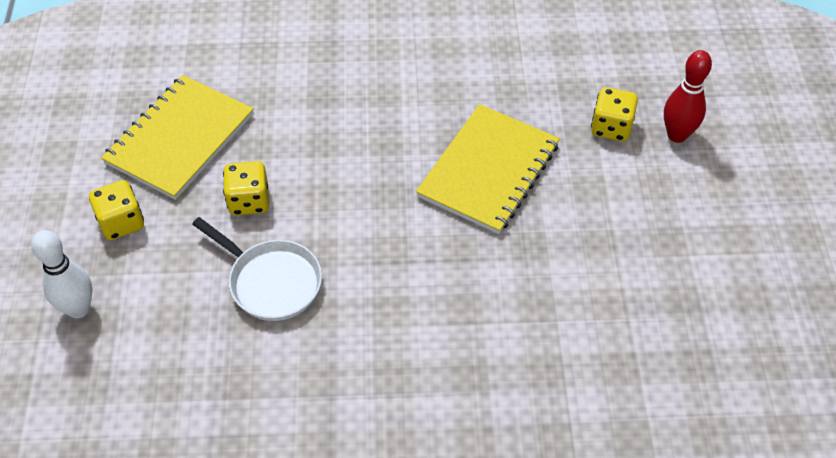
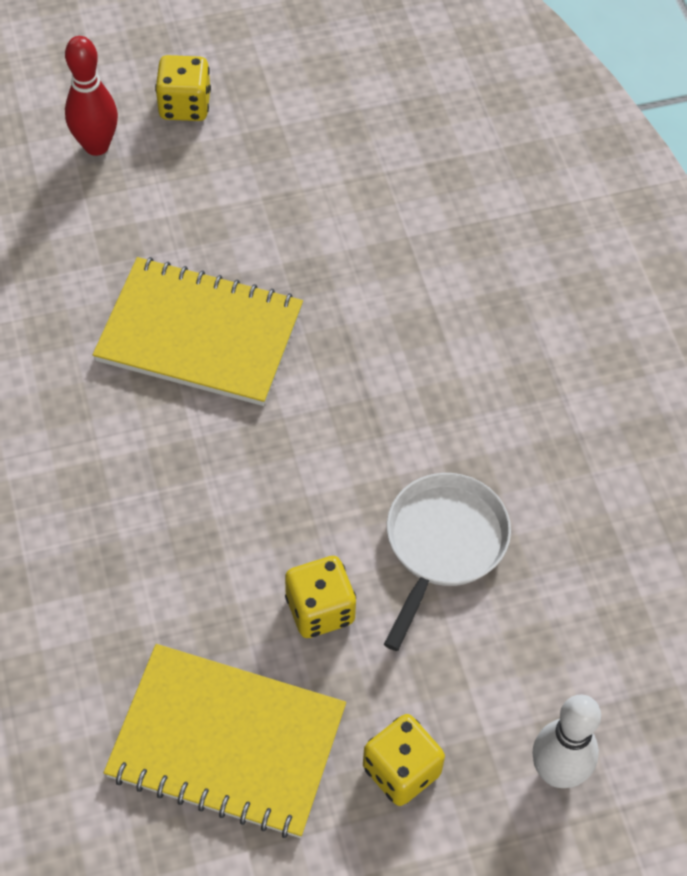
camera: 105 degrees left, 5 degrees up
yellow dice [591,87,638,141] -> yellow dice moved to [155,55,211,121]

